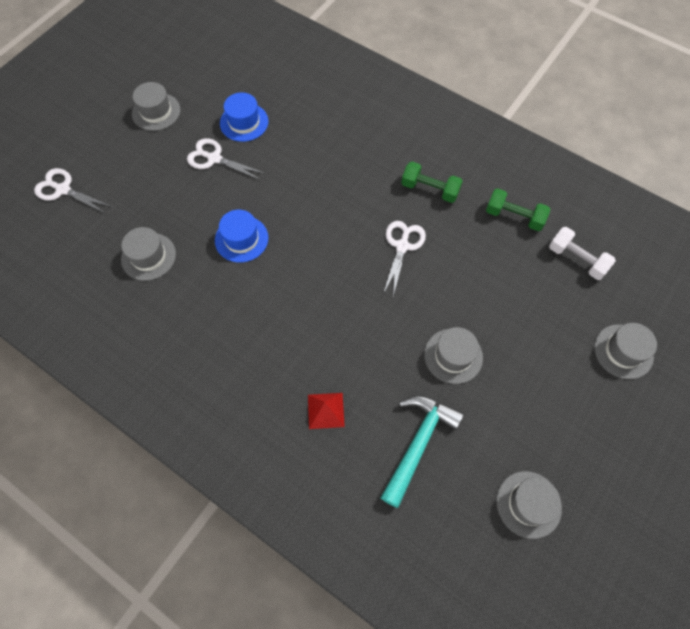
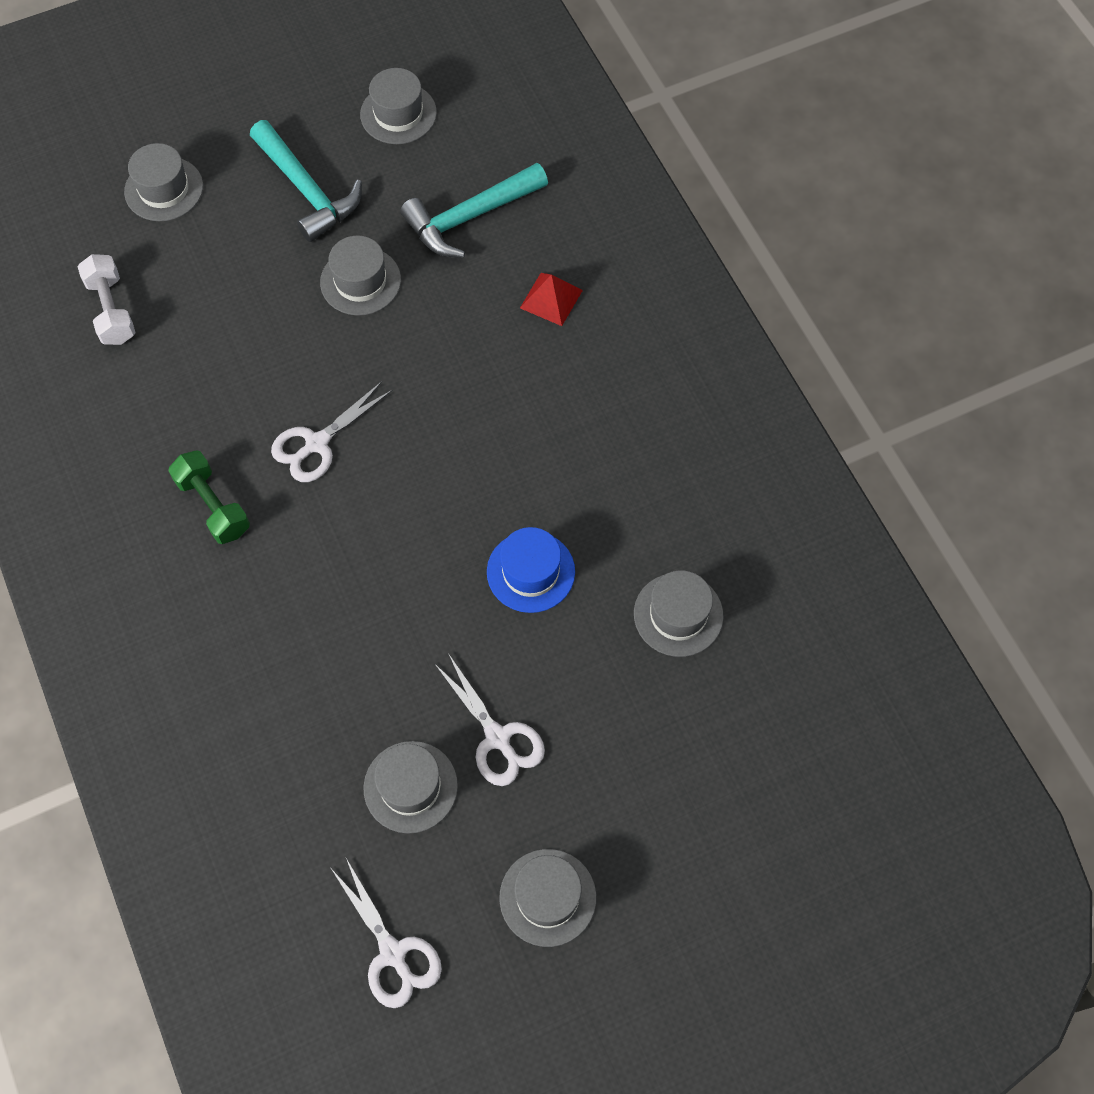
camera: 150 degrees left, 0 degrees up
white scissors [34,168,112,213] -> white scissors moved to [332,858,442,1008]
blue hat [220,92,269,142] -> grey hat [363,741,458,834]
green dumbbell [486,188,550,231] -> none
none -> turquoise hammer [250,120,362,242]

